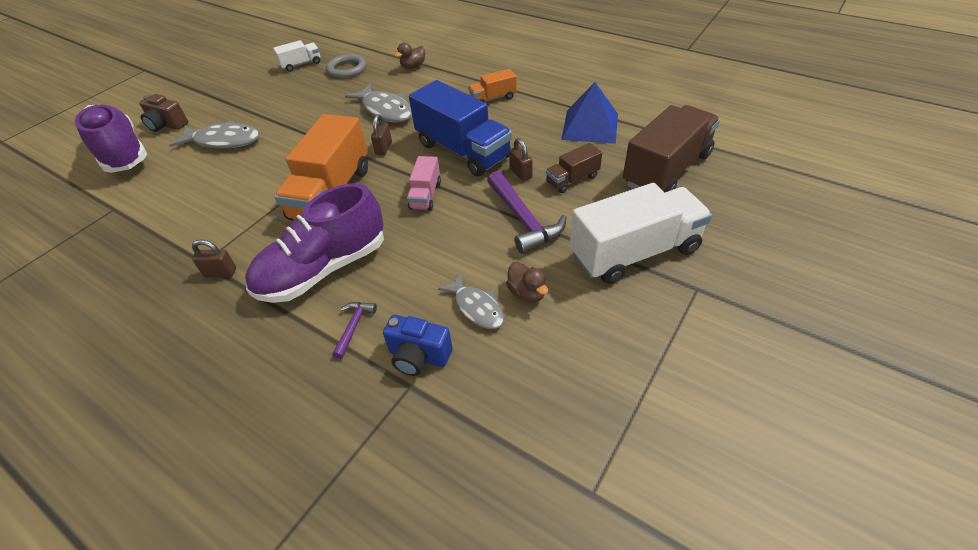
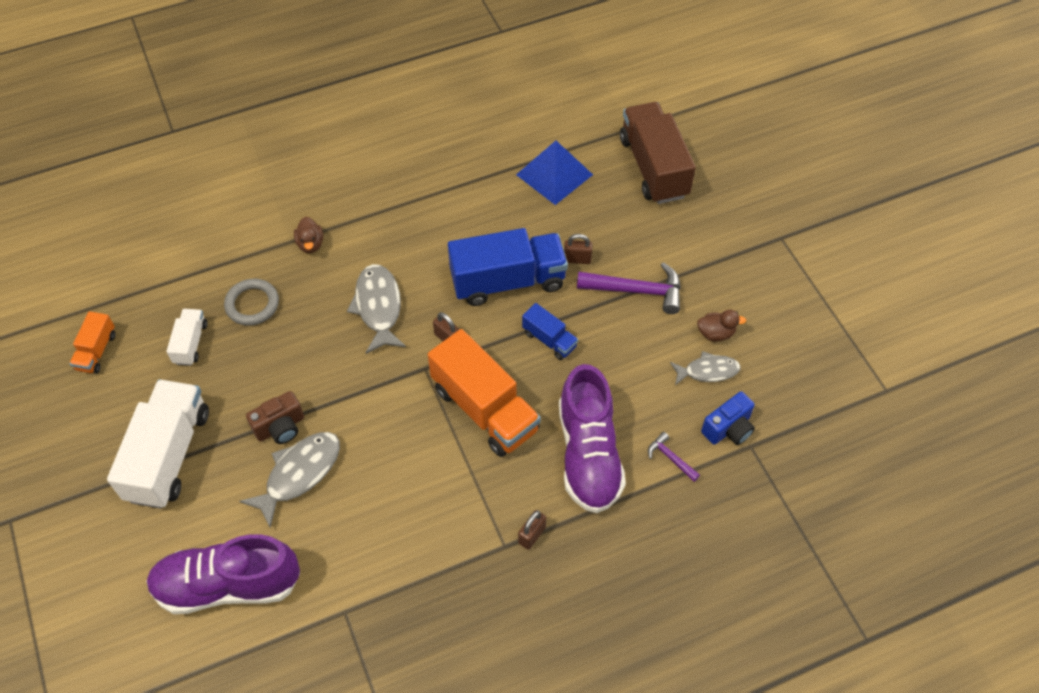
camera: 60 degrees left, 10 degrees up
brown camera [139,94,188,132] -> brown camera moved to [246,391,304,444]
grey fish [345,83,412,122] -> grey fish turned 90 degrees counterclockwise [347,264,406,354]
pink truck [407,156,441,211] -> blue truck [522,303,578,360]
orange truck [468,69,517,102] -> orange truck moved to [69,311,115,374]
brown truck [546,143,602,193] -> none
white truck [570,183,712,284] -> white truck moved to [107,379,209,509]

